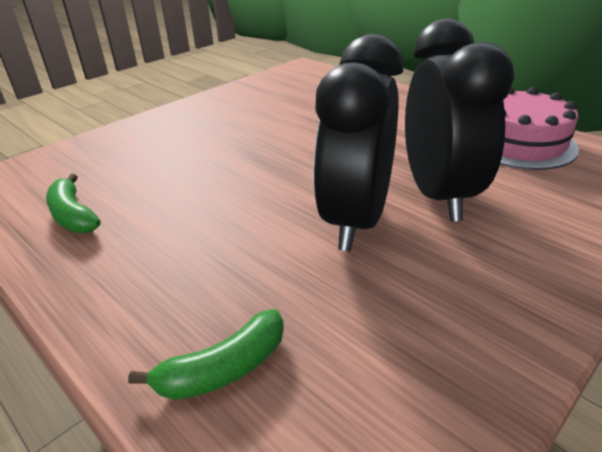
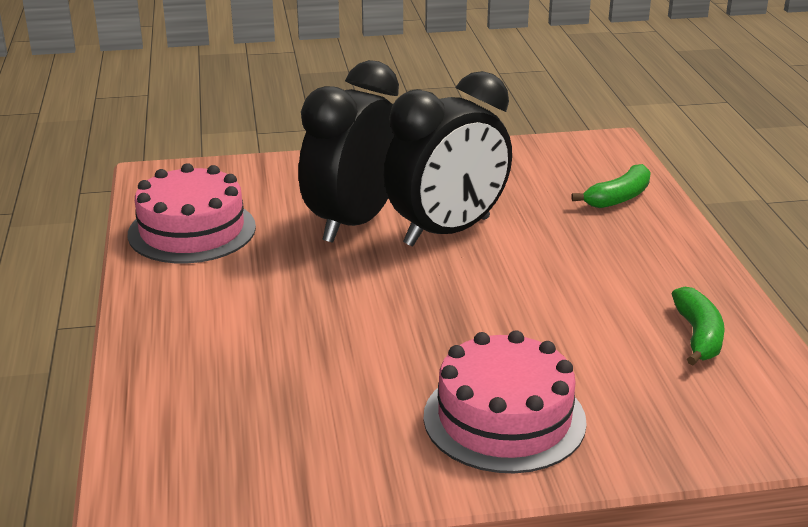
camera: 145 degrees left, 5 degrees down
green banana [128,309,284,400] -> green banana turned 135 degrees clockwise [571,164,651,208]
none -> pink cake [424,330,587,473]

